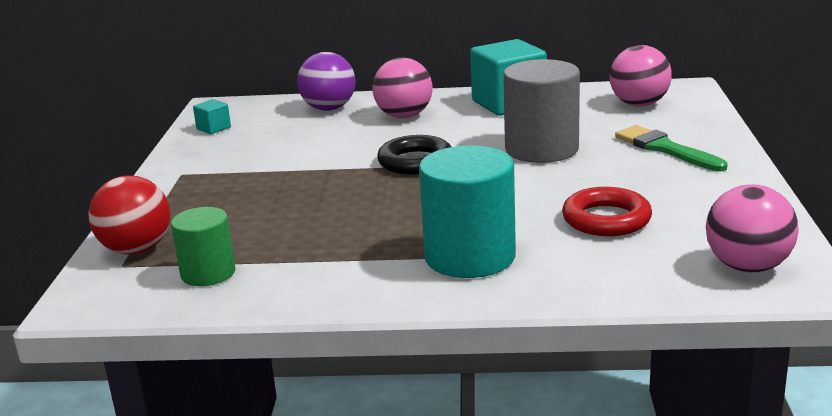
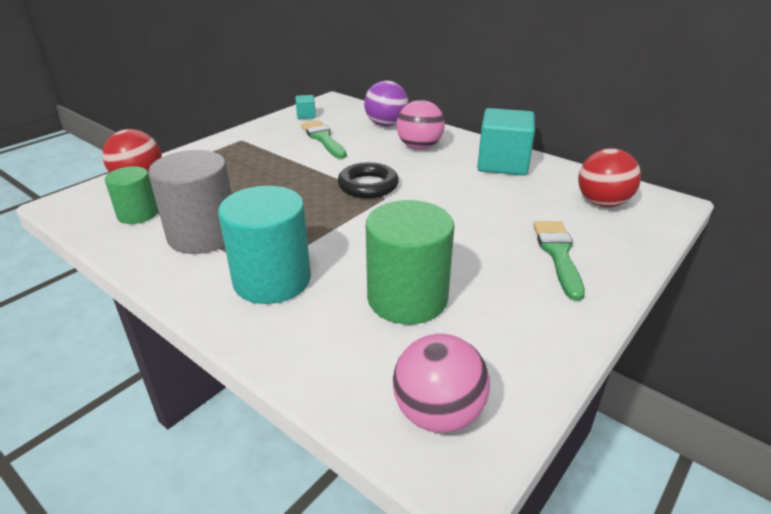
camera: 35 degrees right, 10 degrees up
grey cylinder [503,59,580,163] -> grey cylinder moved to [148,150,232,254]
red ring [562,187,652,236] -> green cylinder [366,200,454,324]
pink ball [610,45,672,107] -> red ball [578,148,641,207]
none -> green brush [301,121,347,159]

